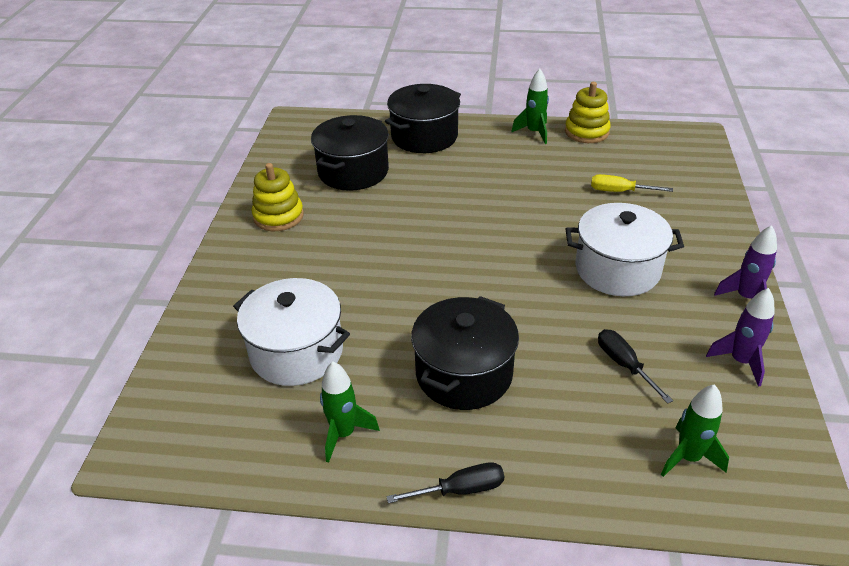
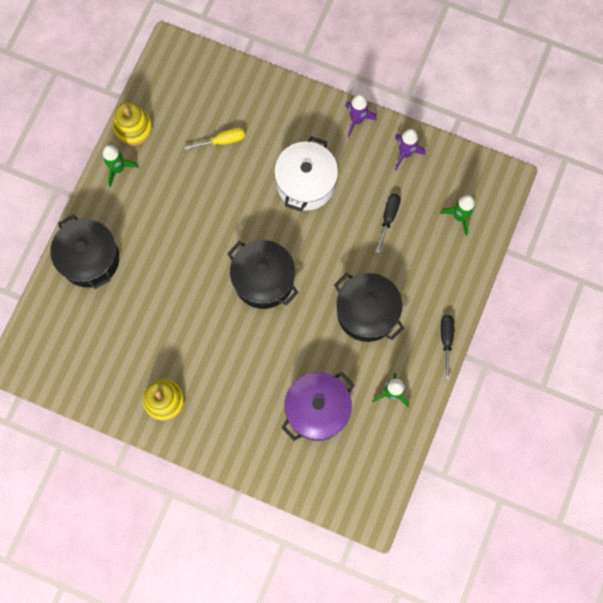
camera: 75 degrees left, 35 degrees up
white pot [233,278,350,386] -> purple pot [281,372,354,441]
black pot [311,115,389,191] -> black pot moved to [227,240,299,309]
yellow screwdriver [591,174,673,192] -> yellow screwdriver turned 135 degrees counterclockwise [184,128,245,151]
black screwdriver [598,329,673,404] -> black screwdriver turned 120 degrees clockwise [375,194,401,253]

